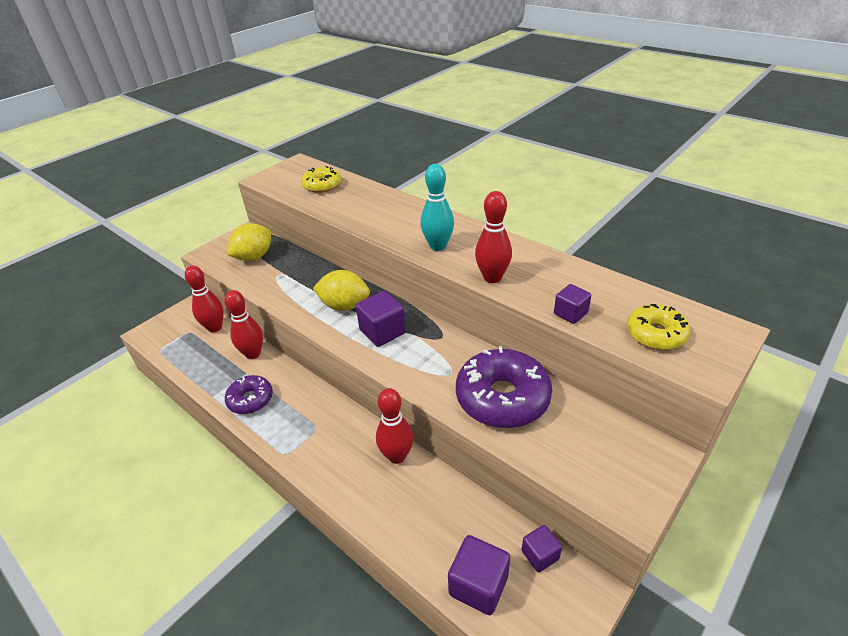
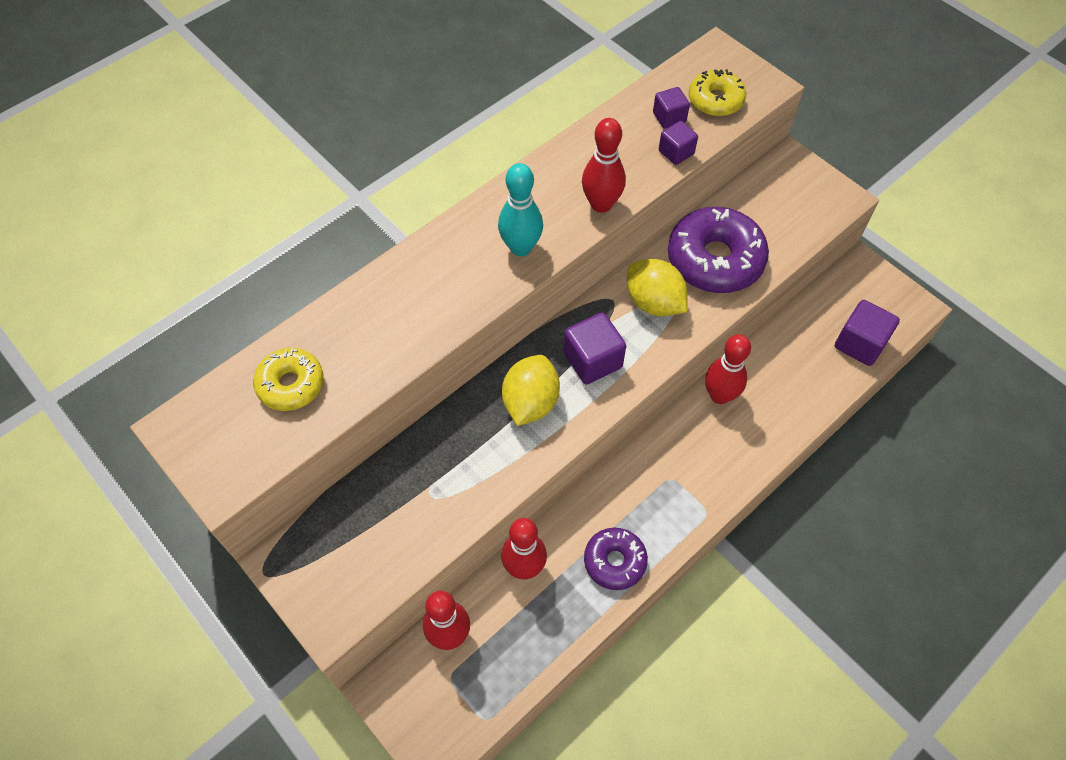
camera: 85 degrees left, 20 degrees up
yellow lemon [227,223,271,261] -> yellow lemon moved to [627,259,688,316]
purple cube [522,525,562,572] -> purple cube moved to [653,87,690,129]

